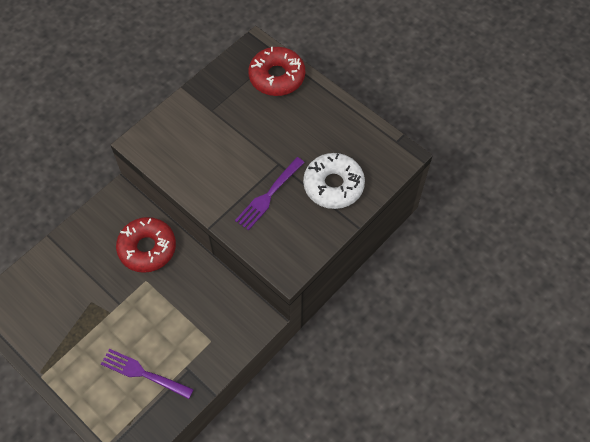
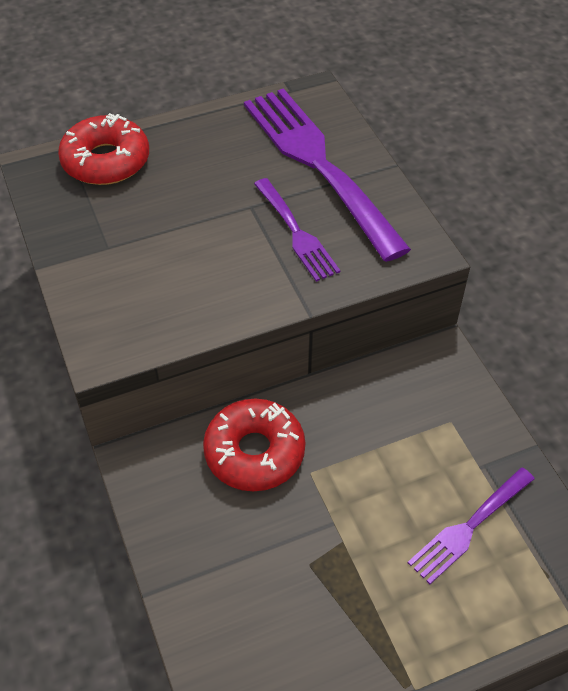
camera: 65 degrees left, 10 degrees down
white donut [303,153,365,209] -> purple fork [244,88,411,262]

